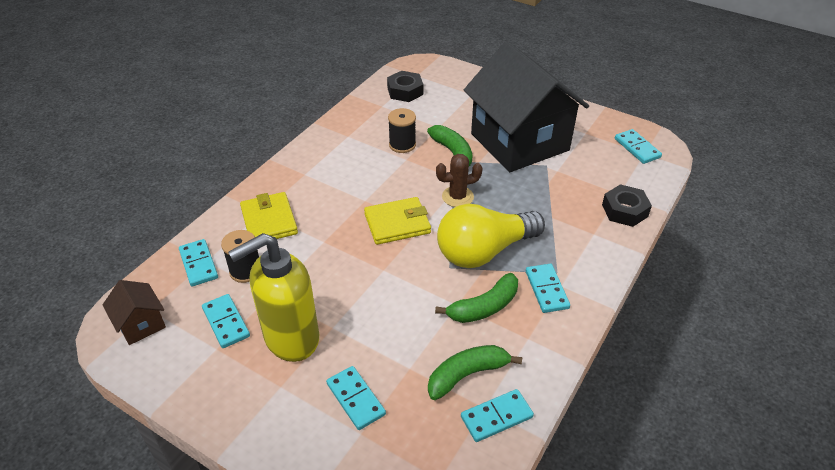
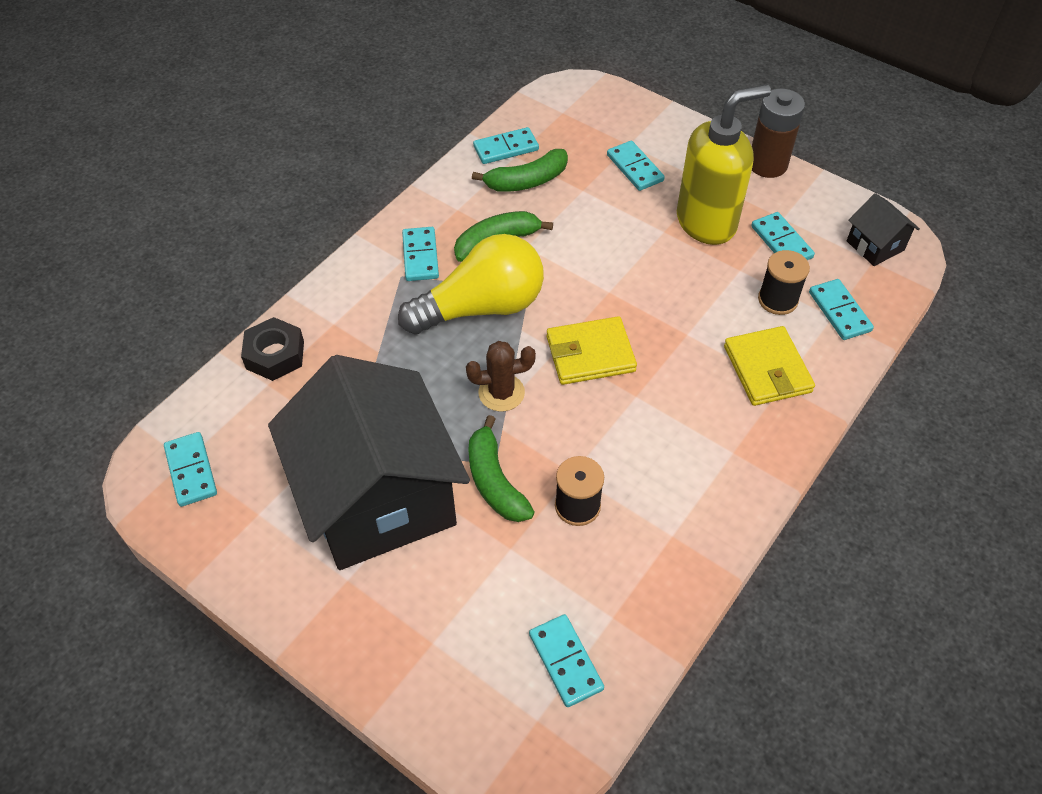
camera: 175 degrees left, 10 degrees up
brown house [102,280,166,345] -> black house [847,193,920,266]
black nut [387,71,423,102] -> turquoise domino [529,614,604,707]
none -> brown battery [752,89,805,178]

